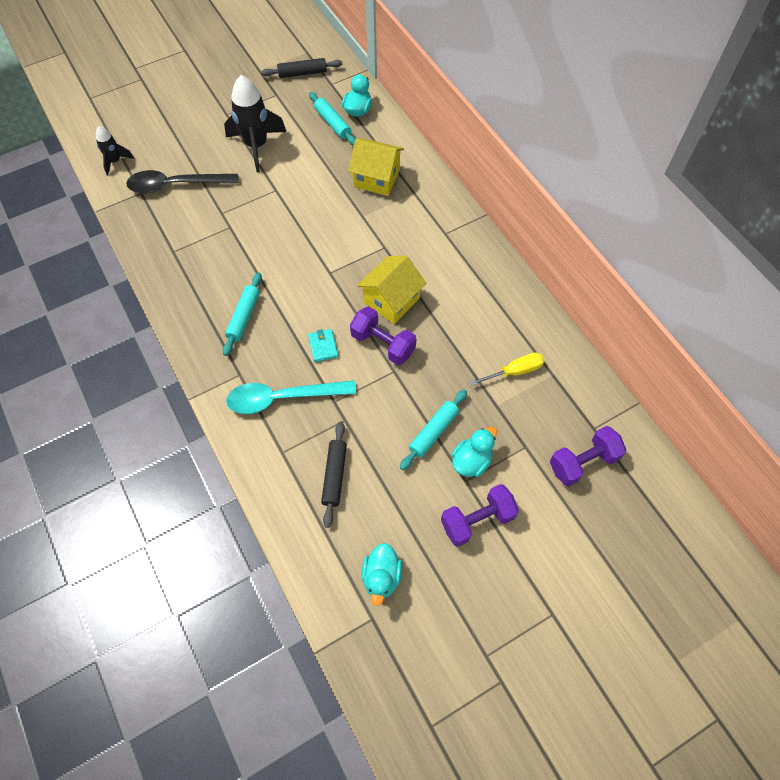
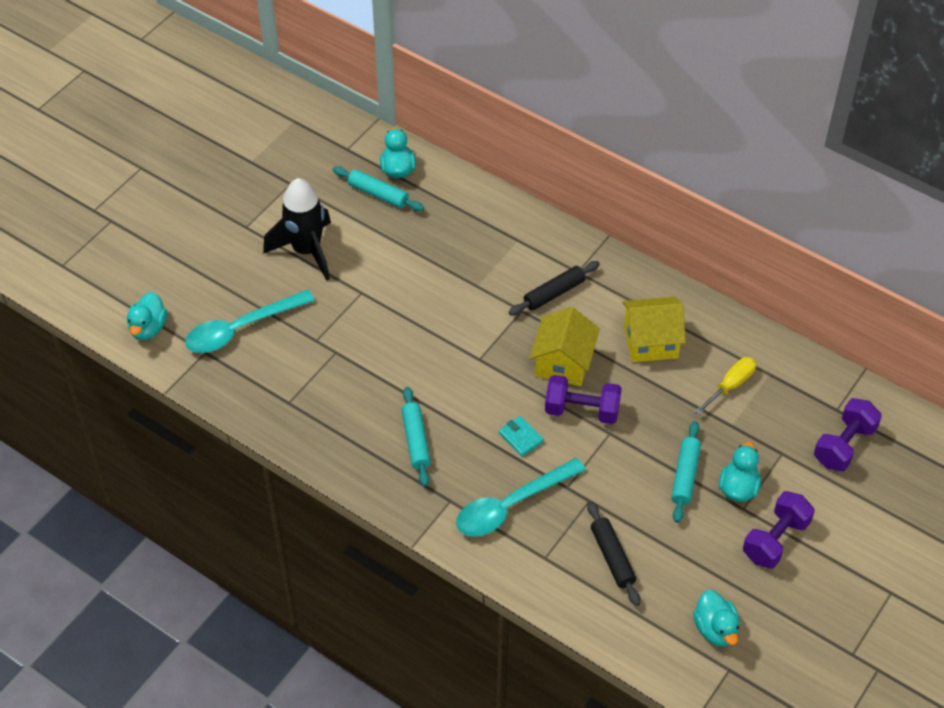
camera: 25 degrees left, 10 degrees down
black rocket [96,126,134,176] -> turquoise duck [127,292,167,340]
black spoon [126,170,238,193] -> turquoise spoon [185,290,315,353]
black rolling pin [261,58,342,78] -> black rolling pin moved to [509,261,600,316]
yellow house [348,138,404,196] -> yellow house moved to [622,297,686,362]

